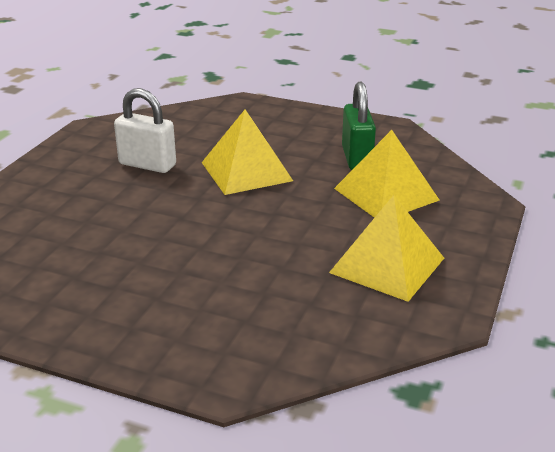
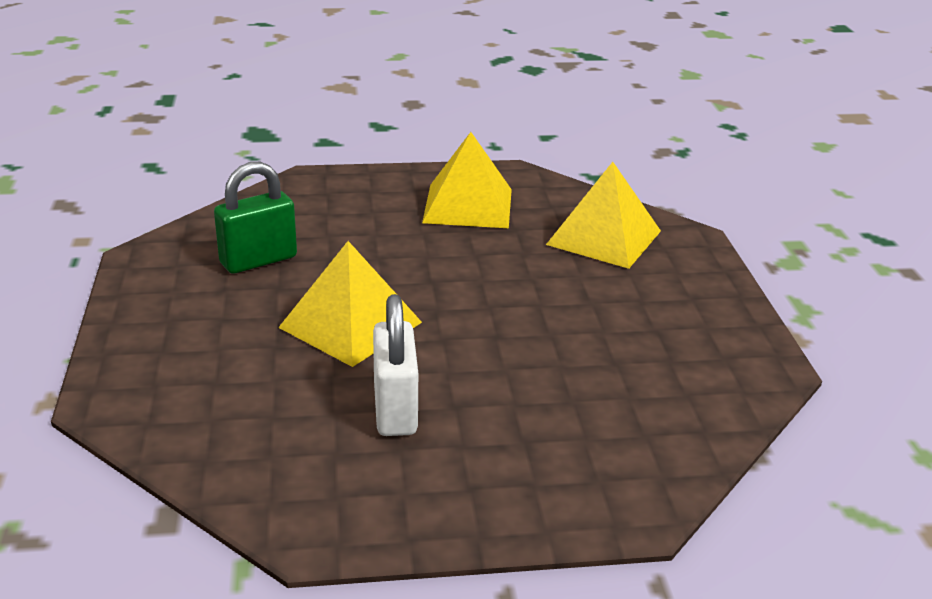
camera: 120 degrees left, 0 degrees up
yellow pyramid [334,130,439,218] -> yellow pyramid moved to [546,162,661,269]

